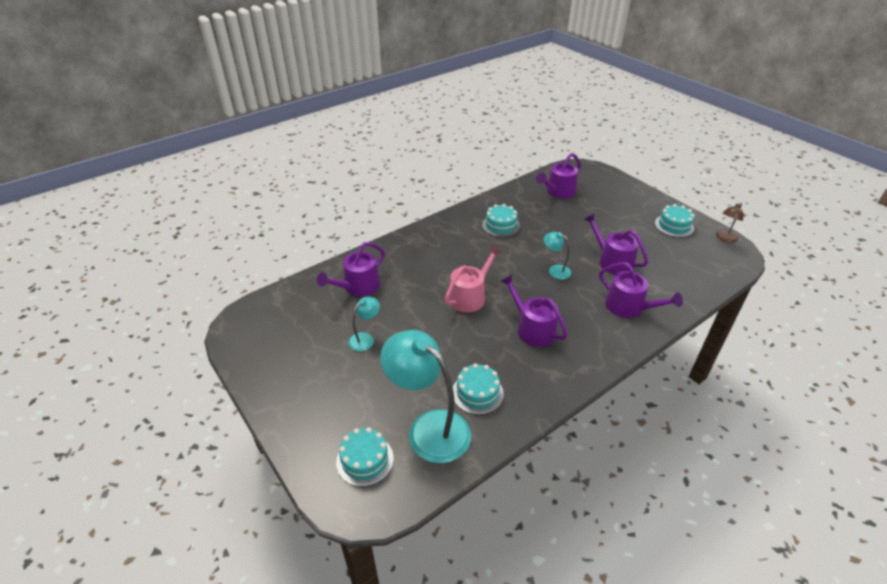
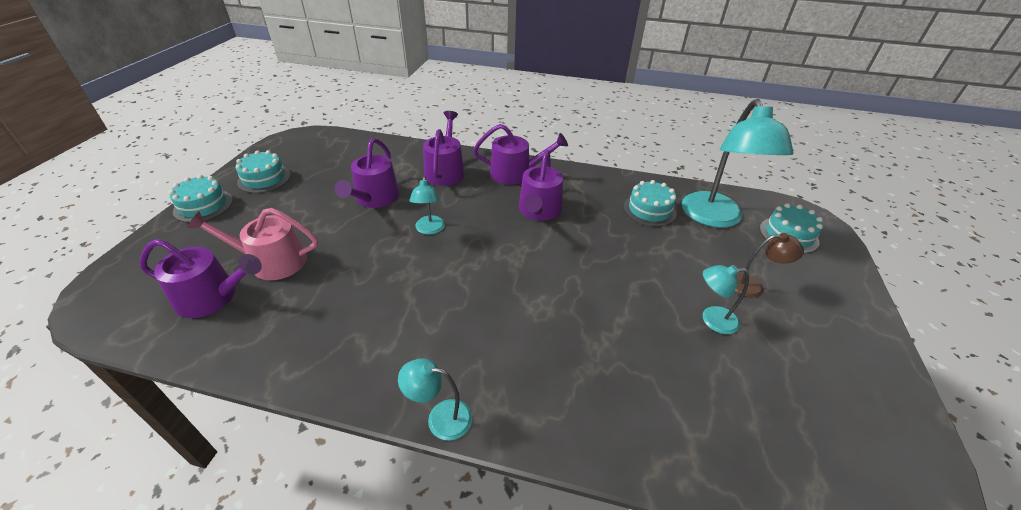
camera: 130 degrees left, 0 degrees up
purple watering can [317,242,385,296] -> purple watering can moved to [473,124,568,185]
pink watering can [444,245,502,313] -> pink watering can moved to [187,208,318,280]
turquoise cake [482,204,520,237] -> turquoise cake moved to [169,175,233,223]
brown lamp [716,202,744,243] -> brown lamp moved to [735,233,804,298]
none -> turquoise lamp [398,359,472,440]

